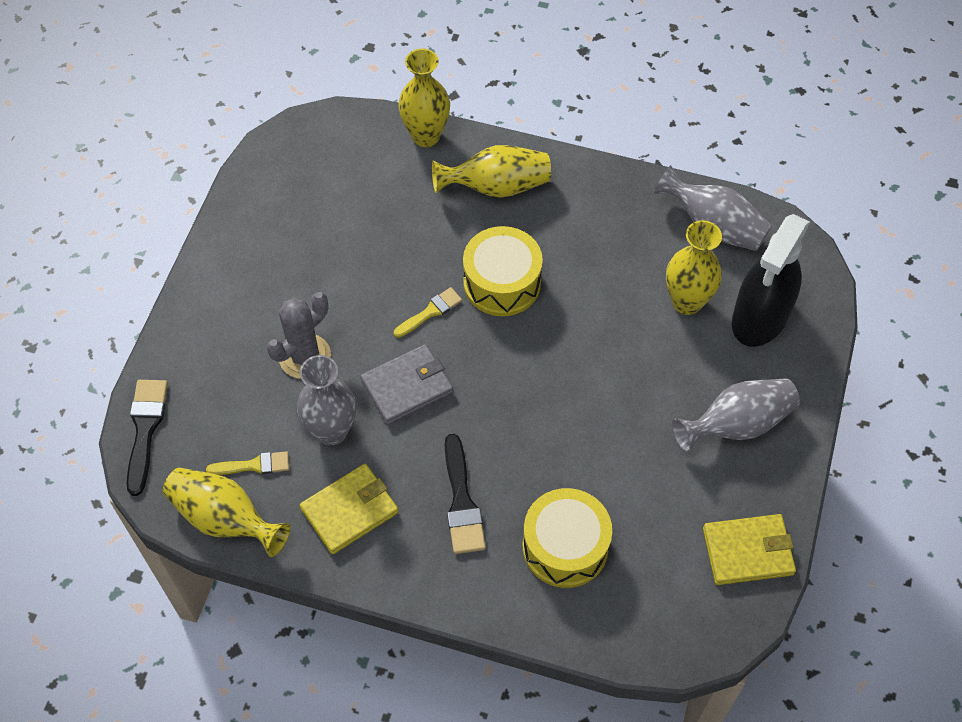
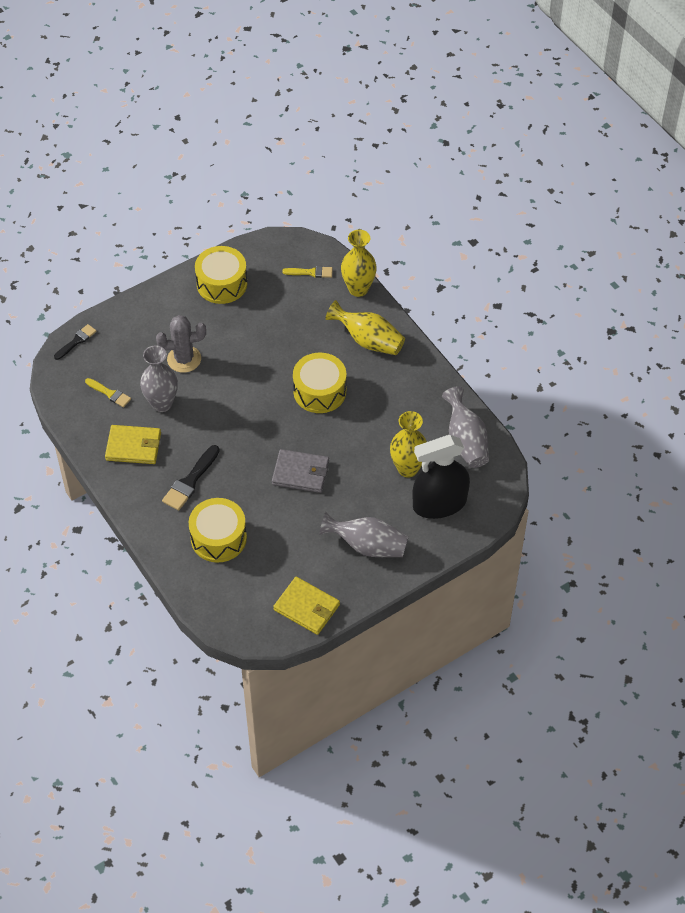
camera: 40 degrees right, 5 degrees down
black brush [127,380,168,496] -> black brush [54,324,97,360], size x0.65
yellow vase [163,467,291,557] -> none
grey wallet [360,344,453,425] -> grey wallet moved to [272,449,329,493]
yellow brush [394,287,462,338] -> yellow brush moved to [282,266,333,278]
none -> yellow drum [195,246,247,304]

